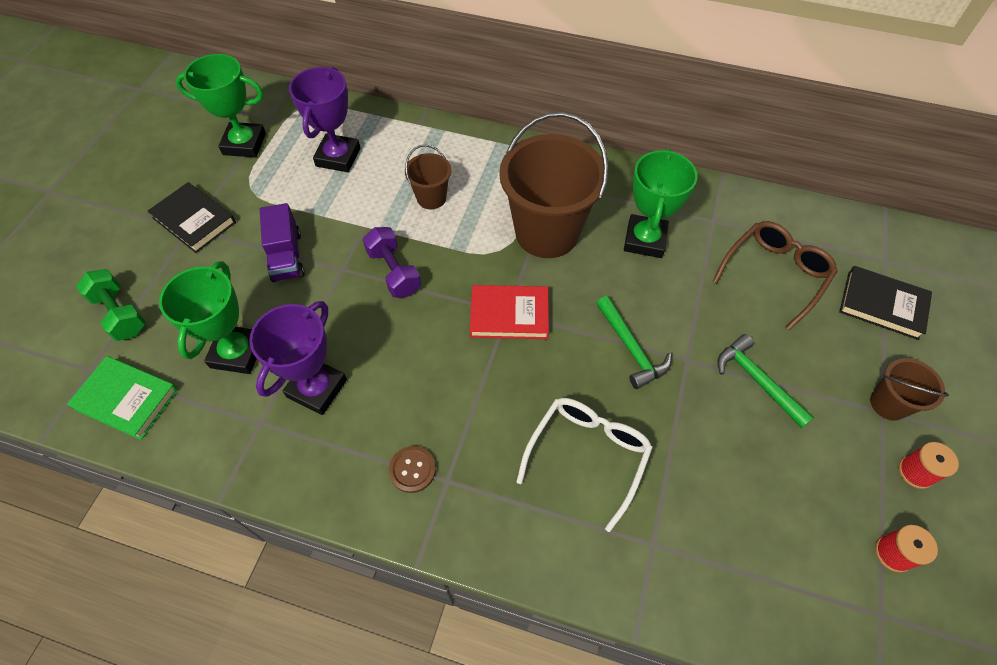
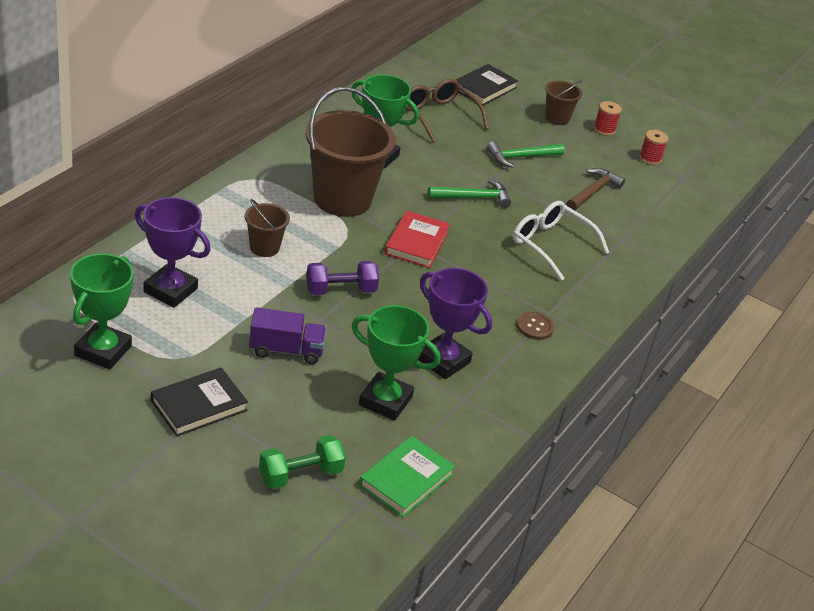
camera: 80 degrees left, 20 degrees down
none -> brown hammer [566,168,625,211]

